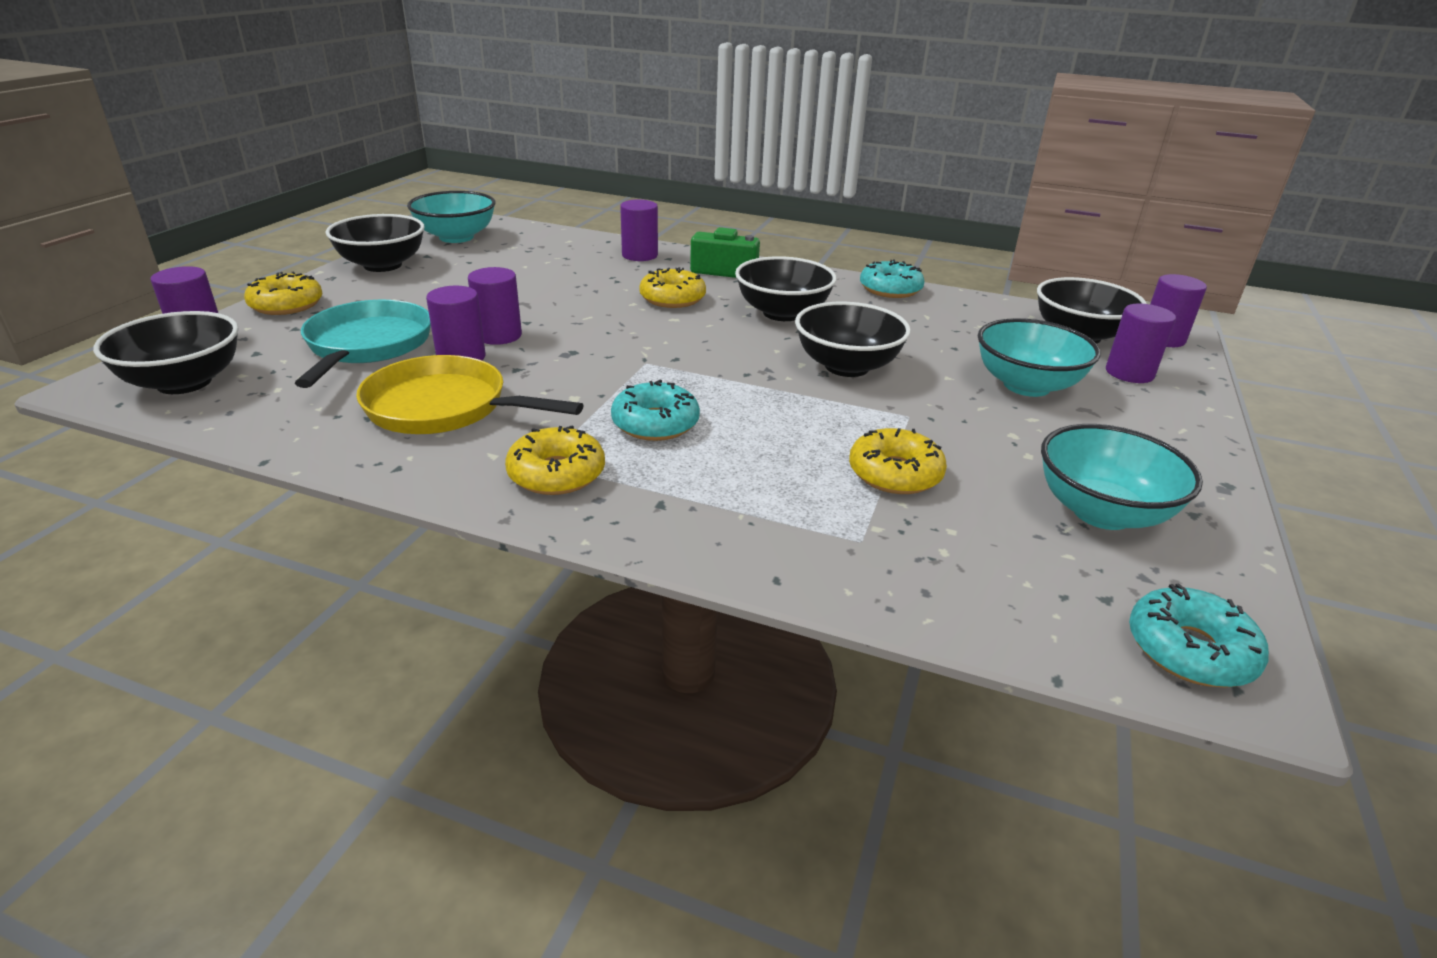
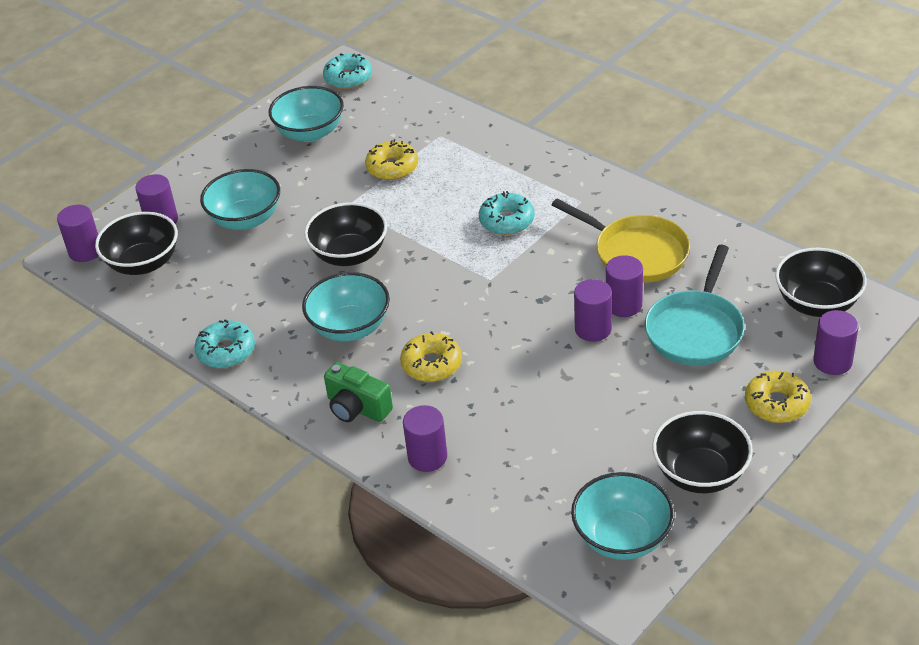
camera: 155 degrees left, 10 degrees up
yellow donut [505,425,605,495] -> none
black bowl [735,256,837,321] -> turquoise bowl [302,272,390,341]

